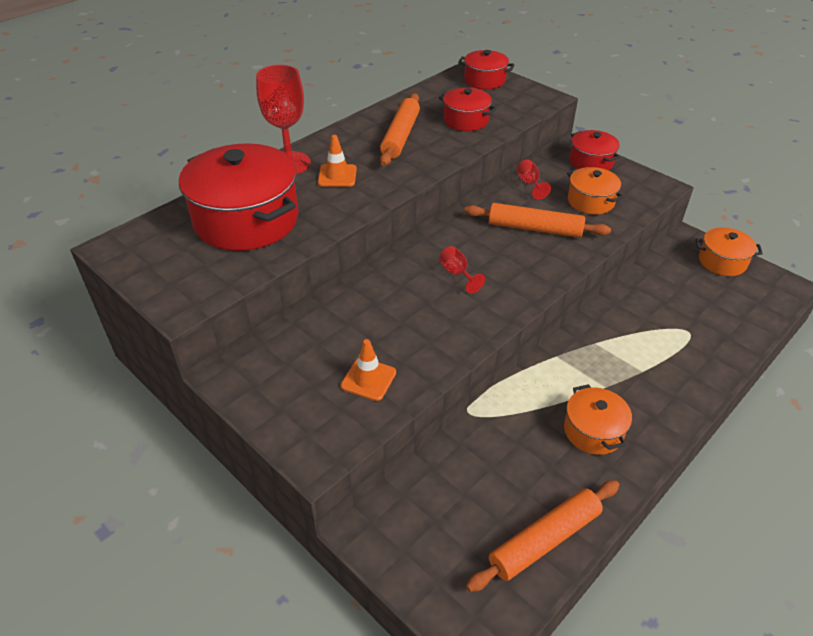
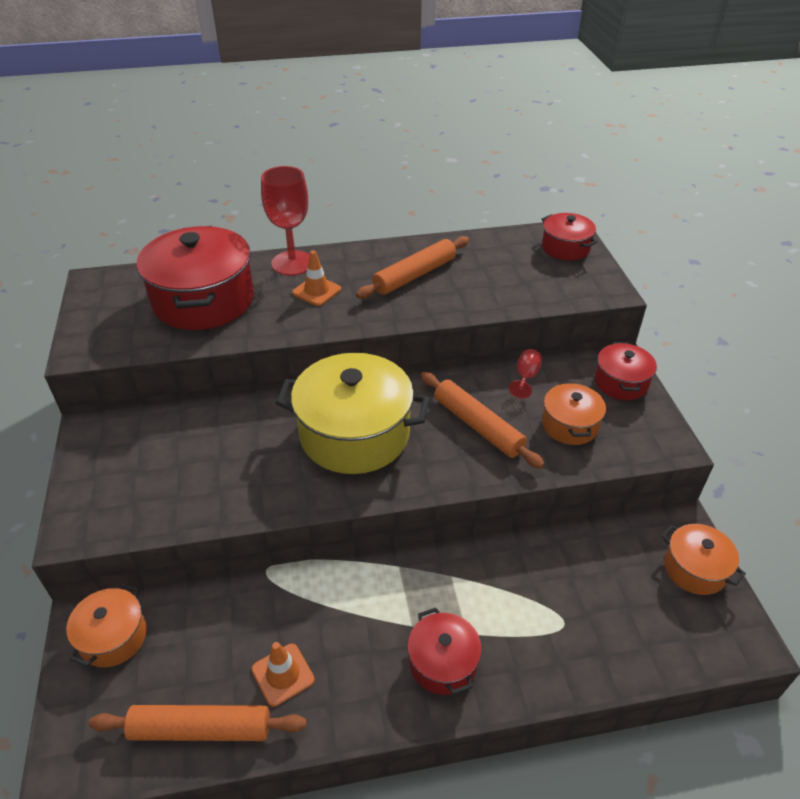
camera: 35 degrees right, 0 degrees up
orange traffic cone [341,339,396,401] -> orange traffic cone moved to [252,642,315,707]
red pot [438,87,497,131] -> red pot moved to [407,608,482,695]
red goblet [439,246,485,293] -> yellow pot [276,353,430,474]
orange pot [564,384,632,455] -> orange pot moved to [66,583,147,667]

